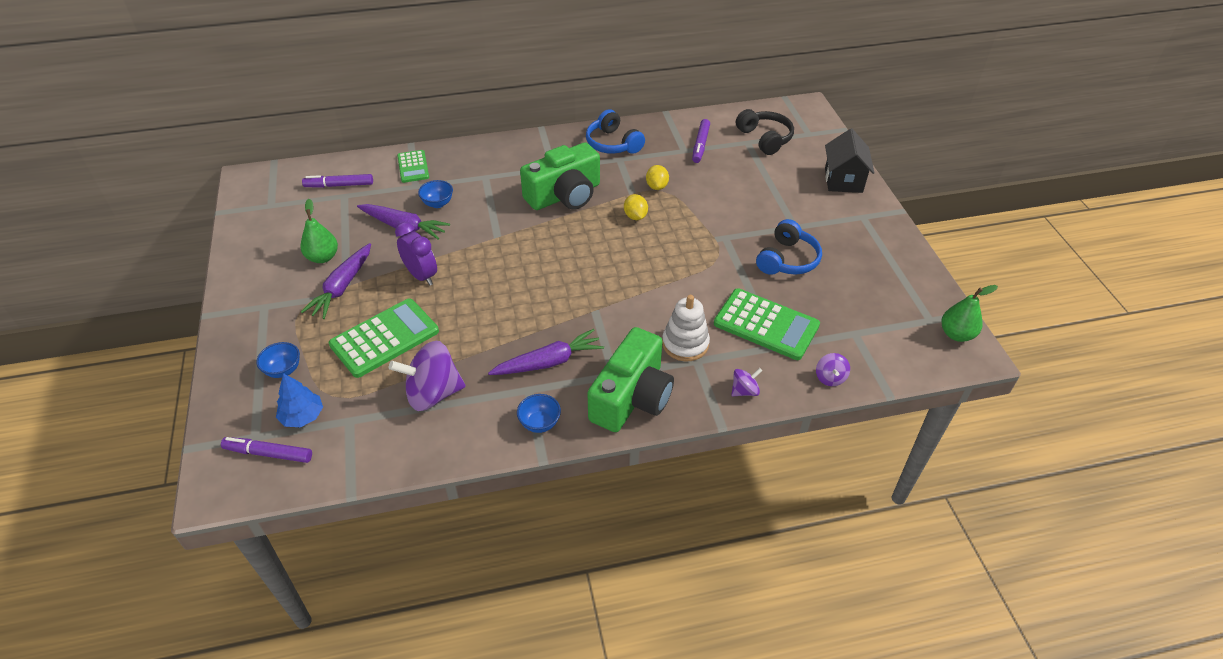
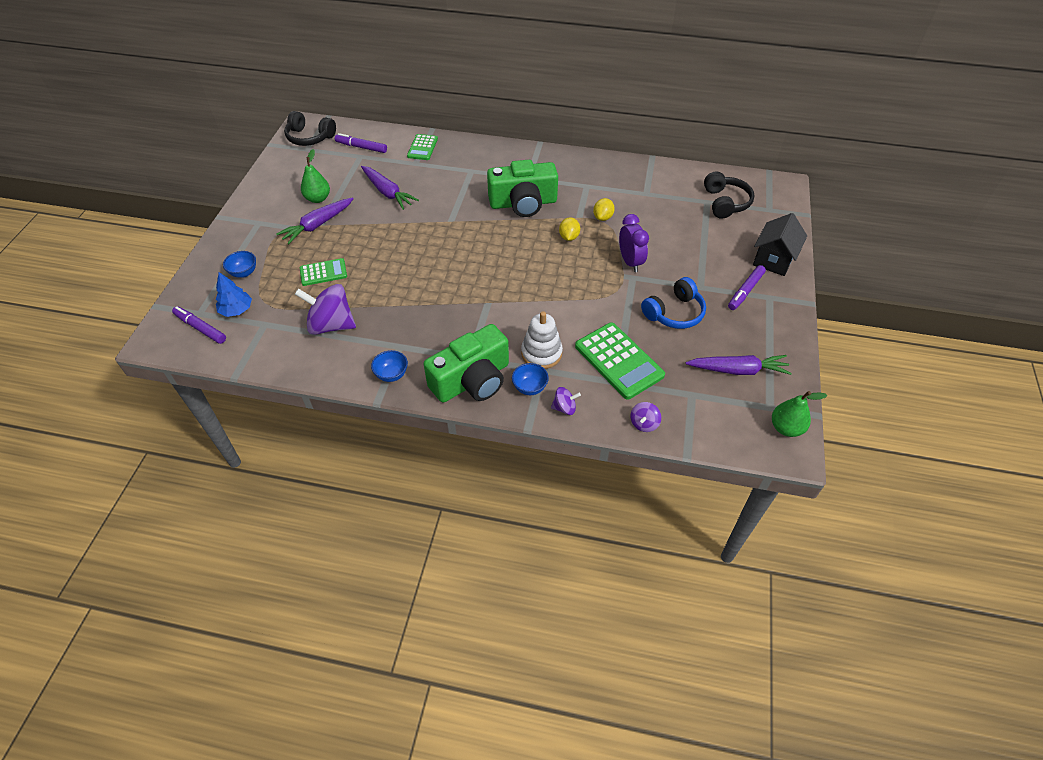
camera: 25 degrees right, 5 degrees up
green calculator [329,298,439,378] -> green calculator [300,258,347,286], size x0.58
purple clock [395,222,437,286] -> purple clock moved to [619,214,649,272]
blue bowl [418,180,453,208] -> blue bowl moved to [512,363,549,395]
purple carrot [488,329,604,375] -> purple carrot moved to [686,355,792,375]
blue headphones [586,109,645,154] -> none
purple marker [692,119,710,163] -> purple marker moved to [728,265,766,310]
none -> black headphones [284,111,336,146]

